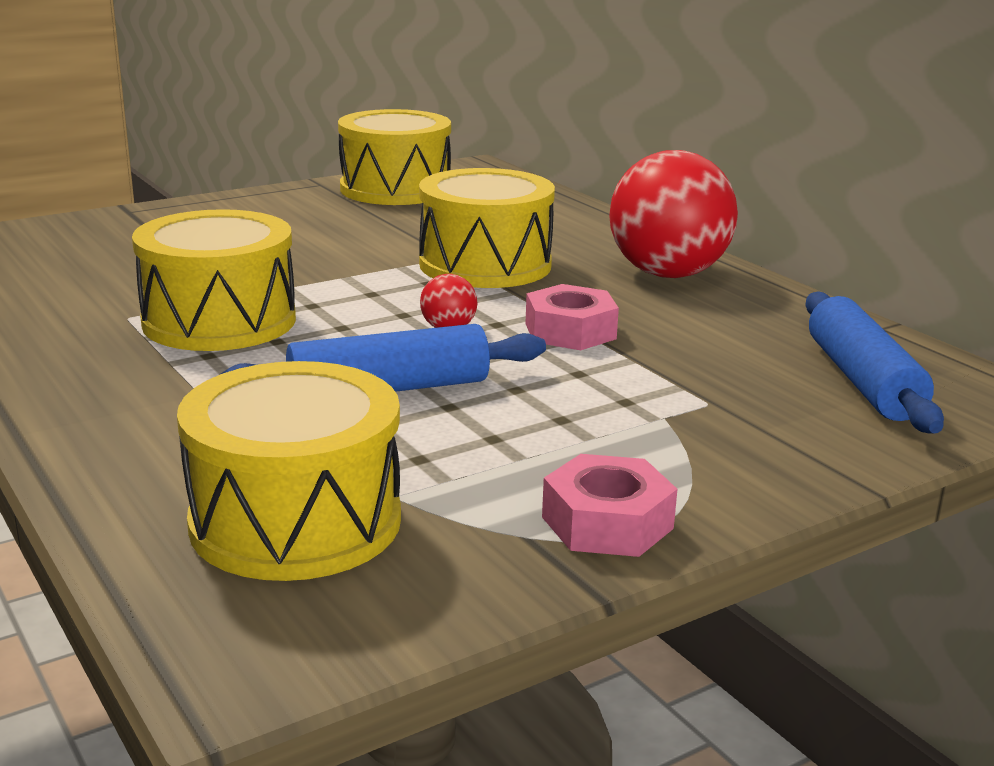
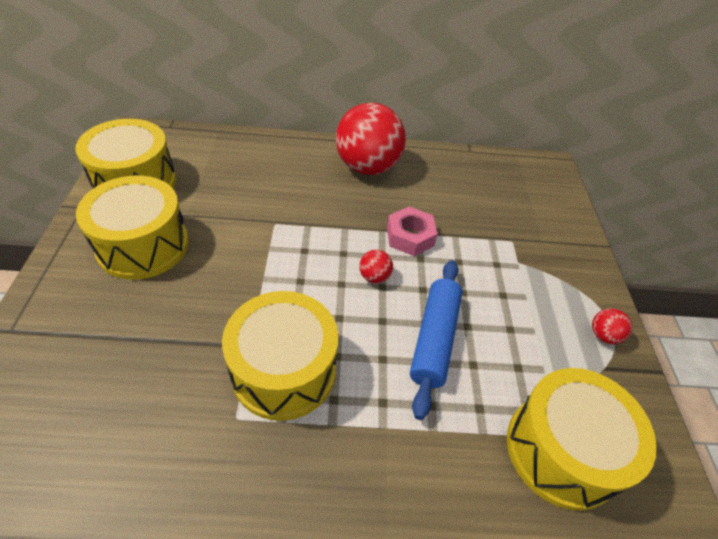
camera: 60 degrees left, 25 degrees up
yellow drum [419,168,555,288] -> yellow drum moved to [76,176,189,280]
pink nut [542,454,678,557] -> red ball [592,308,632,344]
blue rolling pin [805,291,944,434] -> none

